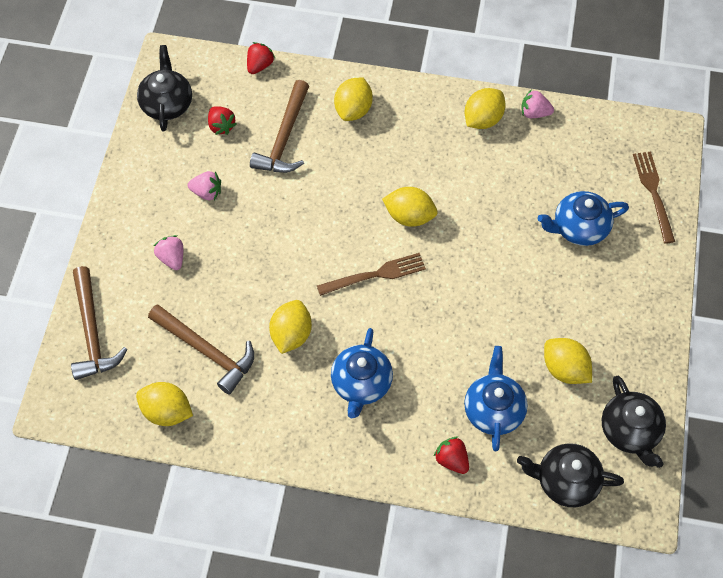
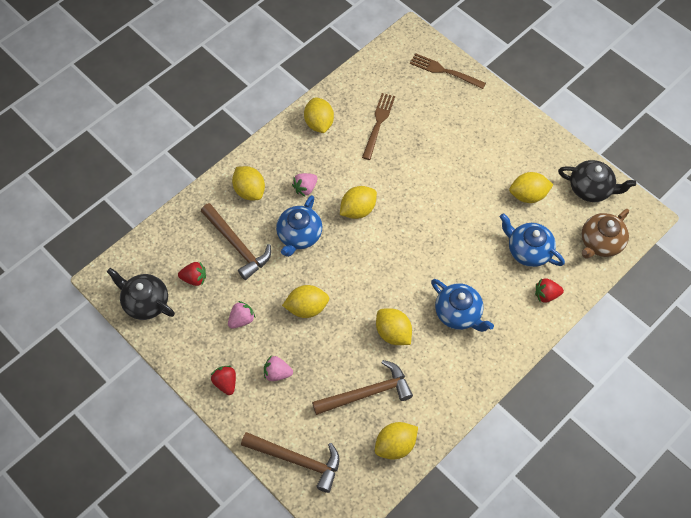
camera: 55 degrees left, 0 degrees up
red strawberry [247,42,275,74] -> red strawberry moved to [211,366,236,395]
brown fork [317,253,426,296] -> brown fork moved to [362,93,395,160]
black teapot [517,443,624,507] -> brown teapot [582,209,629,259]
pink strawberry [521,89,554,118] -> pink strawberry moved to [292,173,317,196]
blue teapot [538,191,629,246] -> blue teapot moved to [276,195,322,257]
none -> yellow lemon [282,285,329,318]

